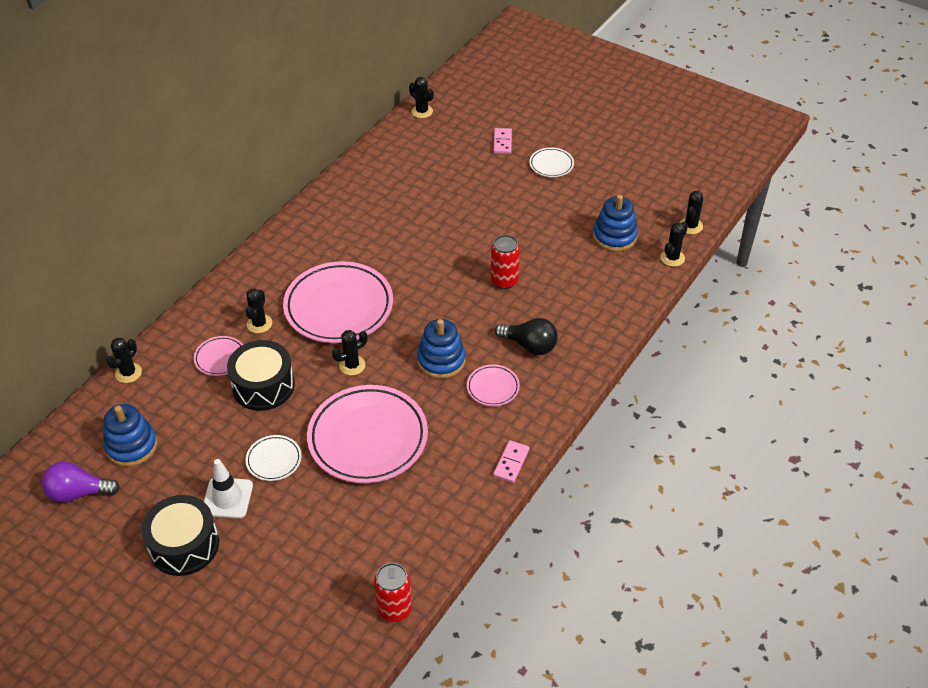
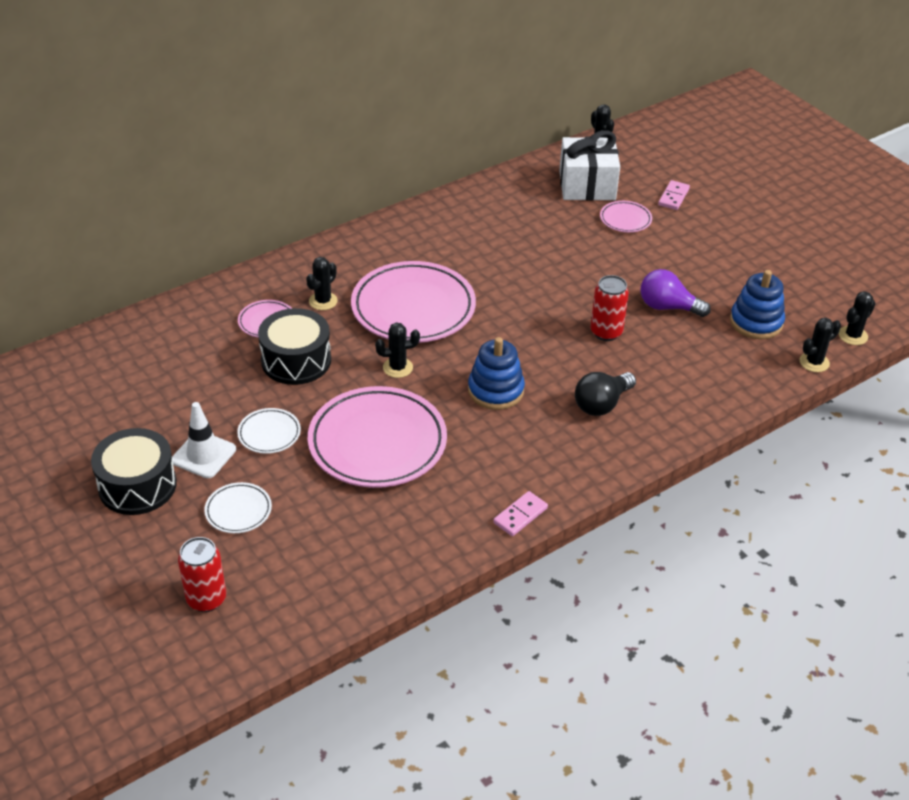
camera: 20 degrees right, 5 degrees down
purple light bulb [42,461,120,503] -> purple light bulb moved to [641,269,711,317]
blue stacking toy [103,404,157,467] -> none
black cactus [106,338,142,383] -> none
red can [374,563,412,622] -> red can moved to [178,537,226,612]
pink plate [467,365,520,406] -> pink plate moved to [600,201,652,232]
black light bulb [495,318,558,355] -> black light bulb turned 90 degrees clockwise [575,372,636,416]
white plate [529,147,574,177] -> white plate moved to [204,482,272,533]
none -> white gift [559,130,620,201]

